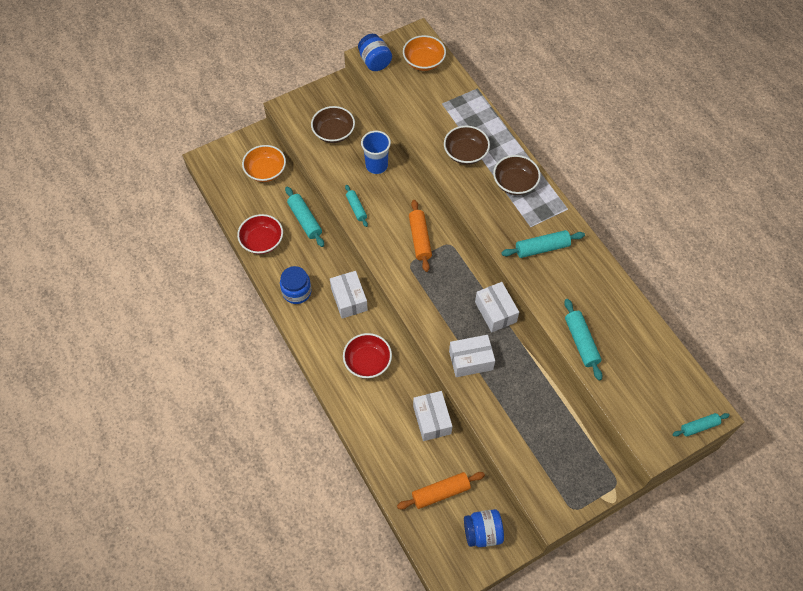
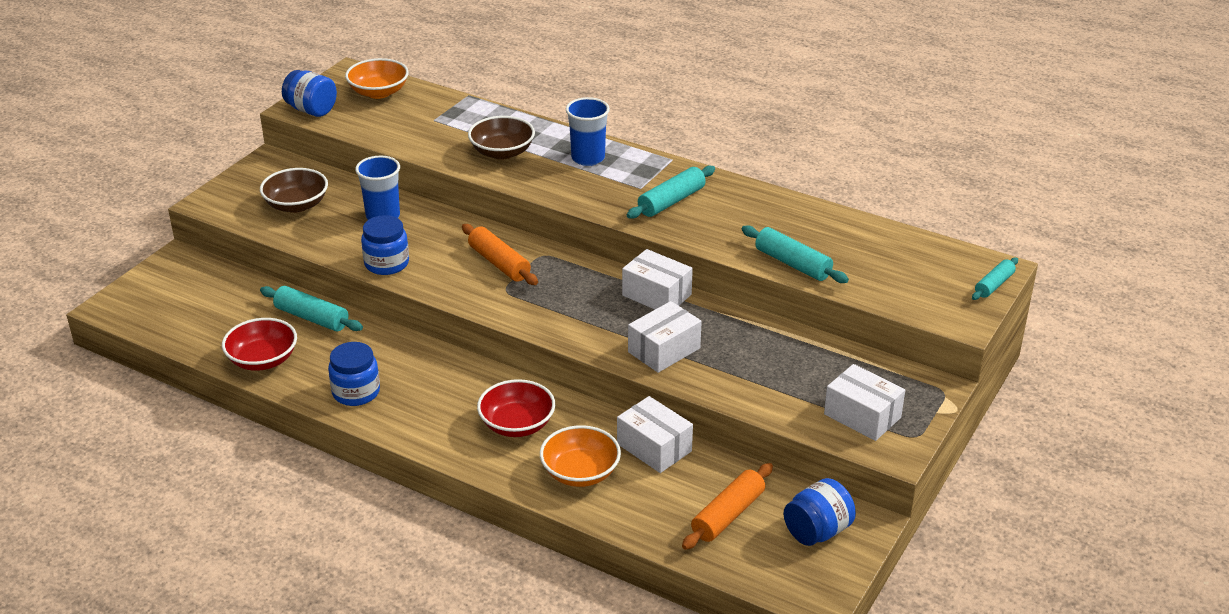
camera: 30 degrees left, 25 degrees down
orange bowl [242,145,286,182] -> orange bowl moved to [540,425,621,487]
white box [330,271,368,319] -> white box moved to [824,364,905,441]
turquoise rolling pin [345,185,368,227] -> blue jar [361,215,409,275]
brown bowl [493,155,541,195] -> blue cup [566,97,610,166]

